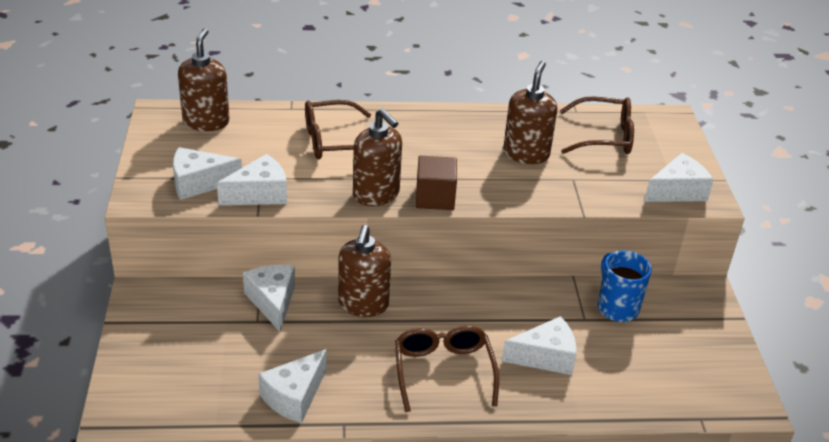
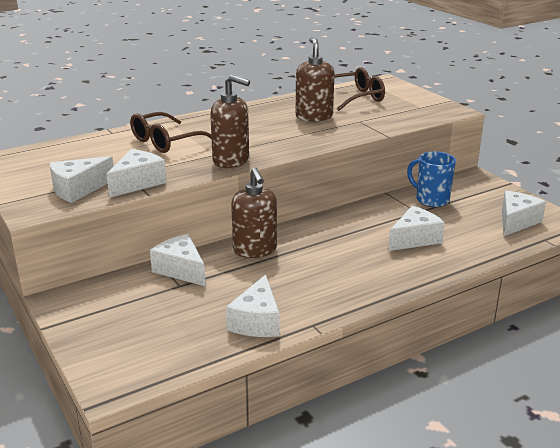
camera: 25 degrees left, 10 degrees down
brown soap dispenser [178,28,230,131] -> none
brown glasses [395,326,499,412] -> none
brown cube [416,156,457,210] -> none
white cheese [644,153,714,202] -> white cheese moved to [502,191,546,236]

